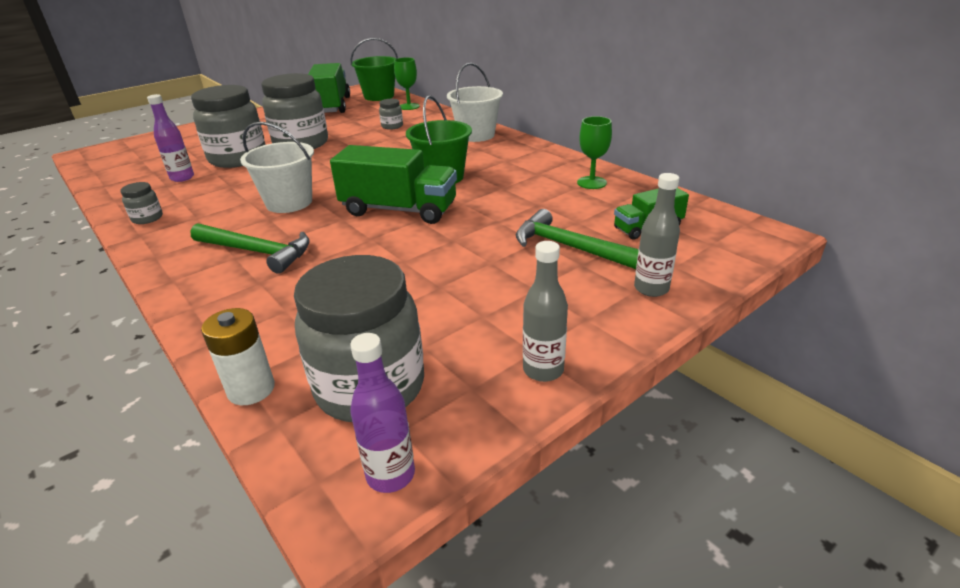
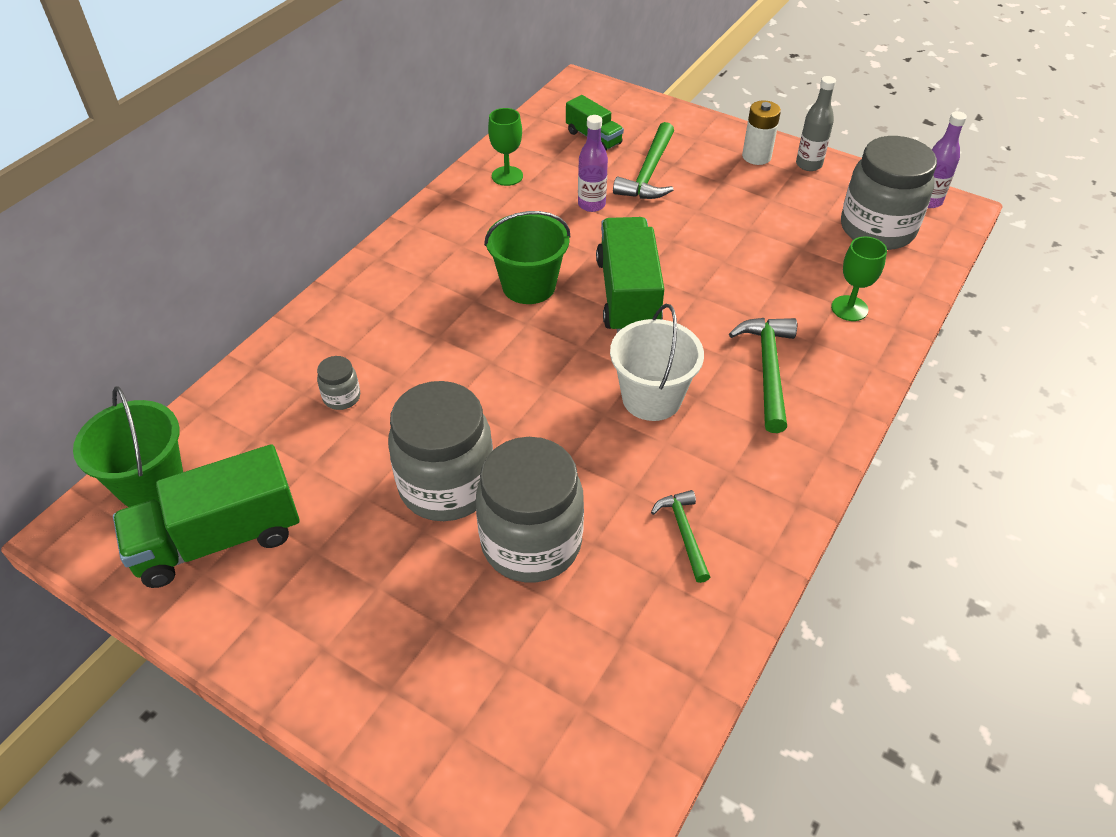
camera: 110 degrees left, 15 degrees up
grey jar [121,182,163,224] -> none
purple bottle [147,94,194,182] -> purple bottle moved to [578,115,608,212]
white battery [201,308,275,405] -> white battery moved to [742,100,781,165]
green goblet [394,58,420,110] -> green goblet moved to [831,236,887,321]
white bucket [447,63,503,142] -> none
grey bottle [634,173,680,297] -> none
none -> green hammer [651,490,710,583]

